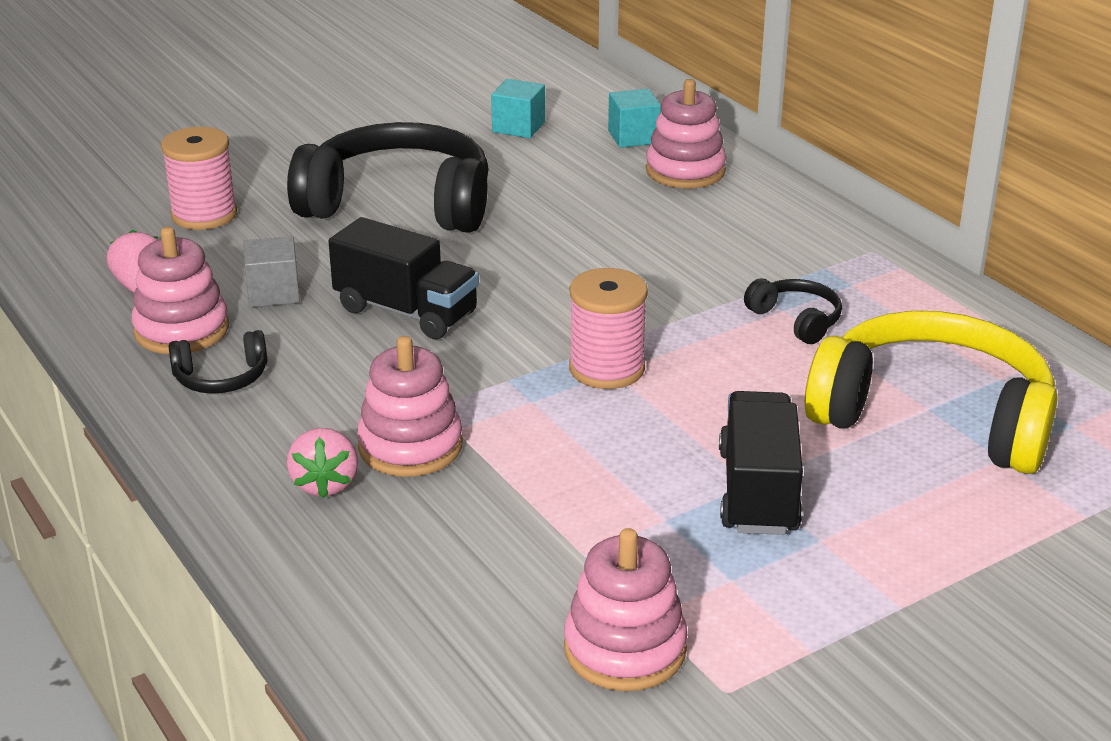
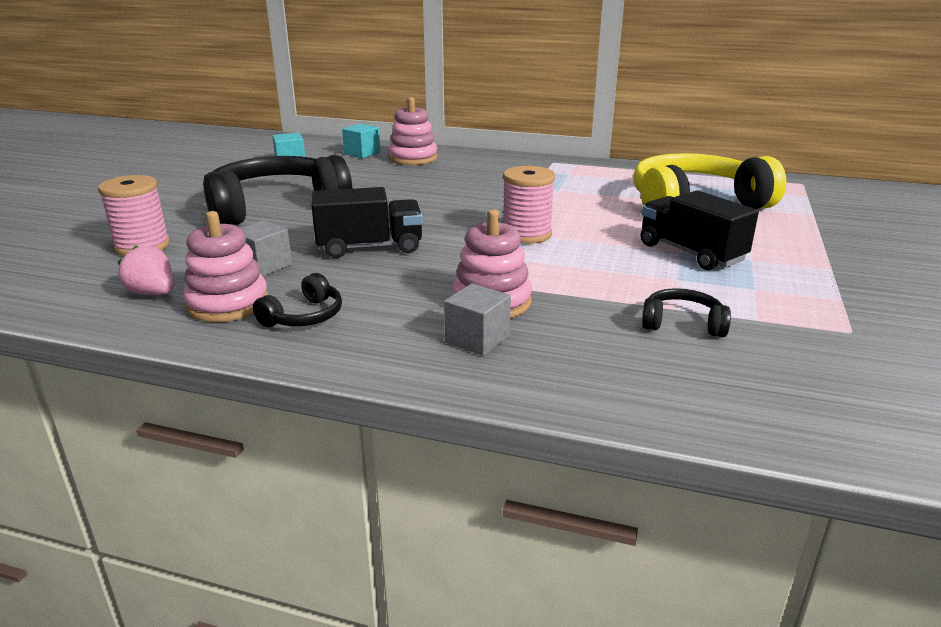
camera: 40 degrees left, 5 degrees down
pink strawberry [287,428,358,498] -> grey cube [444,283,511,356]
pink stacking toy [564,528,687,691] -> none
black headphones [744,279,842,344] -> black headphones moved to [642,288,731,337]

